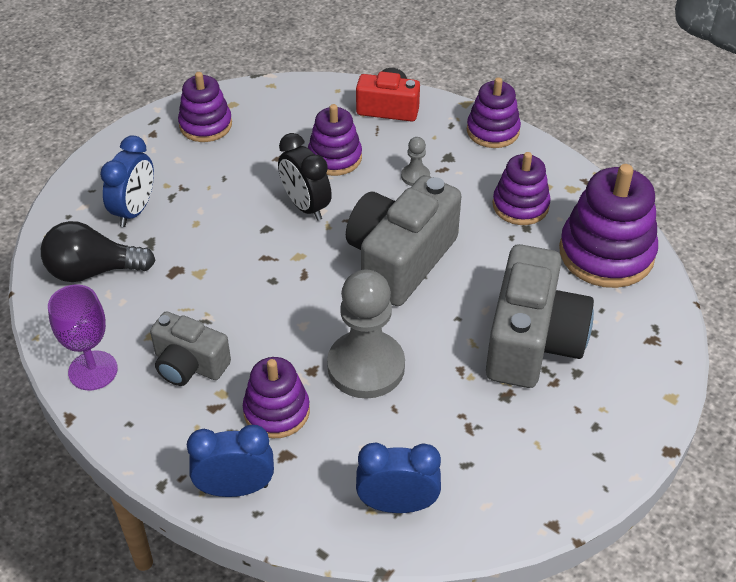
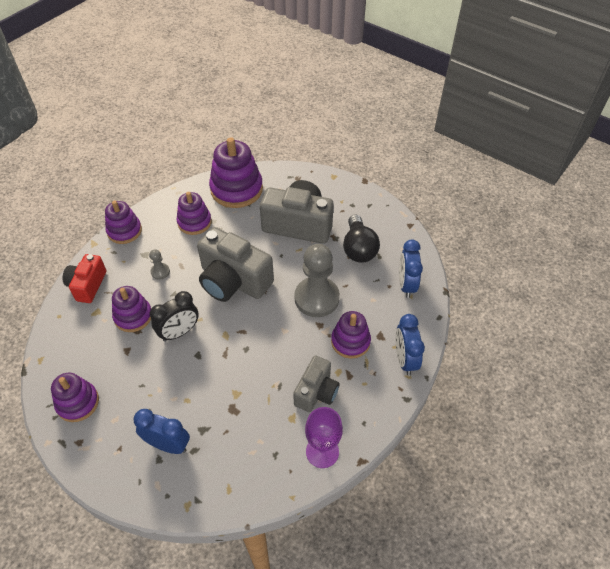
camera: 90 degrees left, 5 degrees up
black light bulb [41,221,156,282] -> black light bulb moved to [343,215,380,263]

